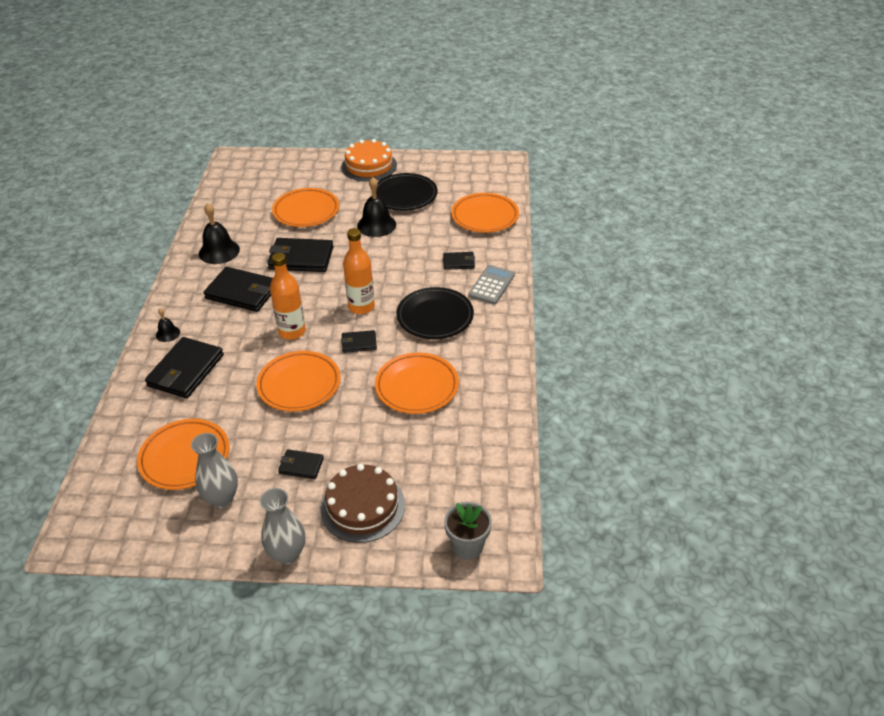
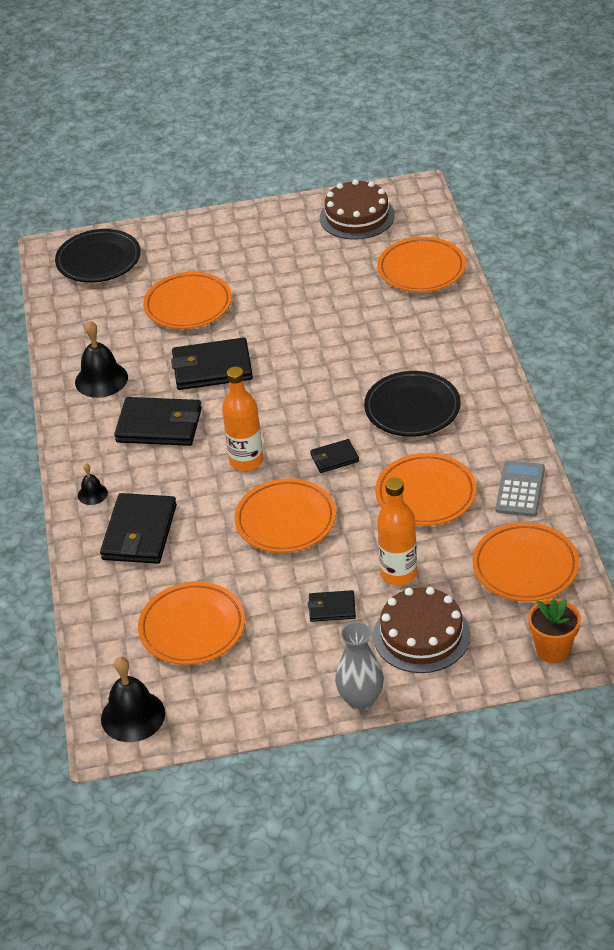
camera: 10 degrees left, 0 degrees up
grey vase [191,433,238,508] -> none
orange cake [341,139,397,181] -> none
orange bottle [343,228,375,314] -> orange bottle moved to [377,478,417,586]
black bell [357,177,396,237] -> black bell moved to [101,657,165,742]
black plate [376,173,437,211] -> black plate moved to [55,229,141,283]
black wallet [443,252,475,270] -> none
grey flower pot [444,502,492,560] -> orange flower pot [528,598,581,663]
grey calculator [468,265,515,304] -> grey calculator moved to [496,460,545,517]
none -> brown cake [320,179,395,240]
none -> orange plate [472,522,579,602]

